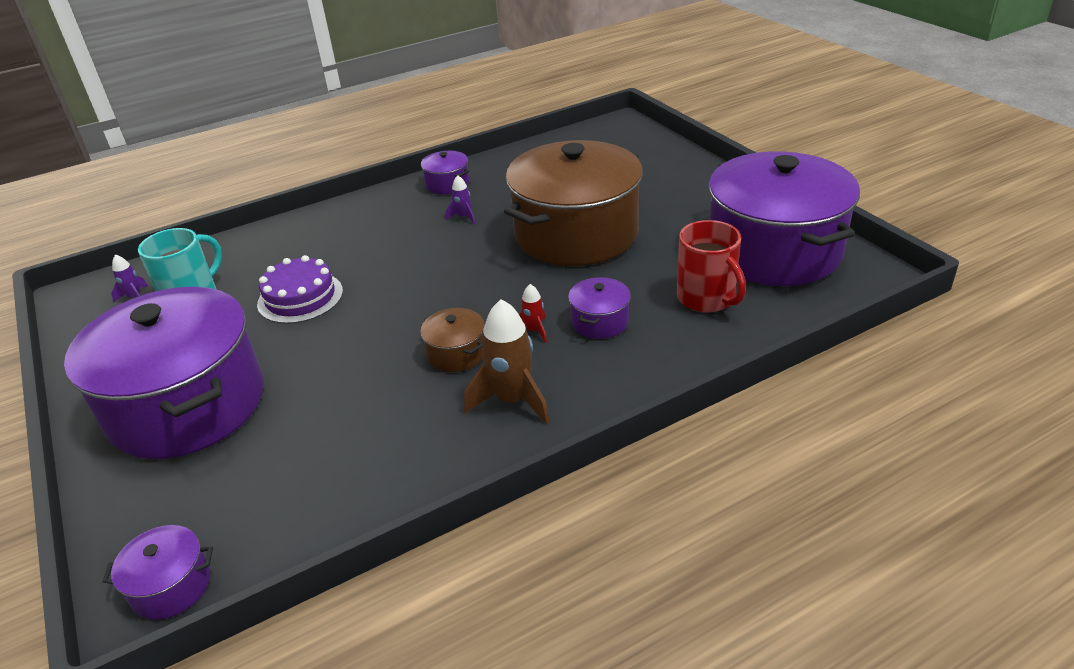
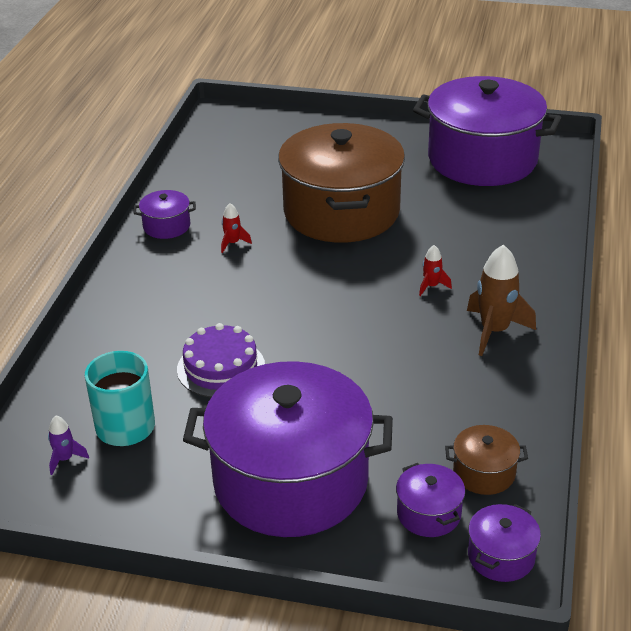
camera: 50 degrees left, 0 degrees up
brown pot [420,308,485,372] -> brown pot moved to [445,425,528,495]
purple rocket [445,175,475,224] -> red rocket [221,203,252,253]
purple pot [568,277,631,339] -> purple pot moved to [396,463,465,537]
red mug [677,220,746,313] -> none

